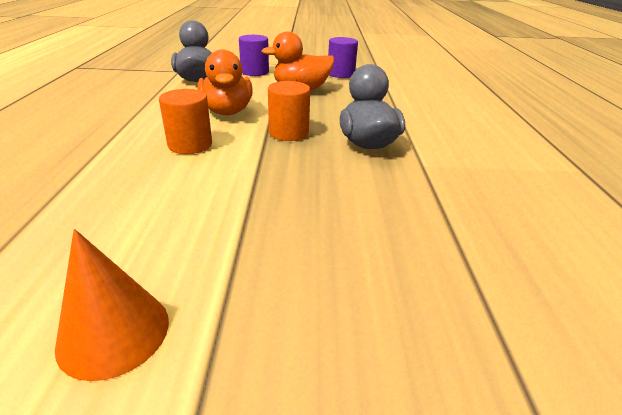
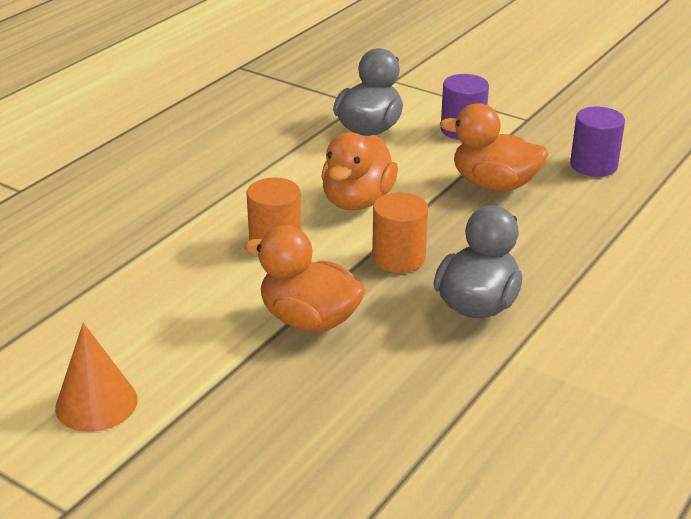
camera: 35 degrees right, 0 degrees up
none -> orange duck [244,225,366,332]

